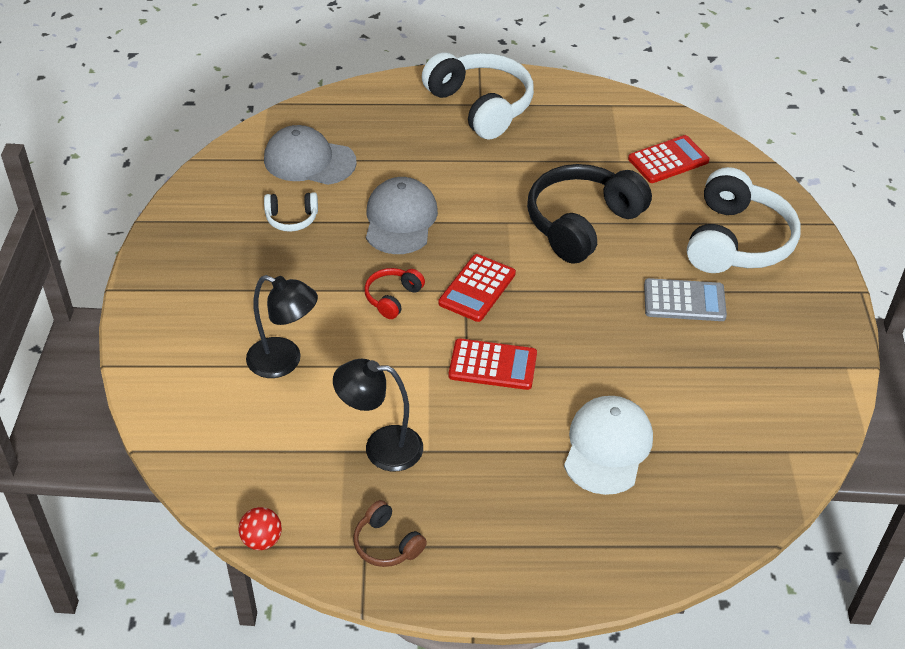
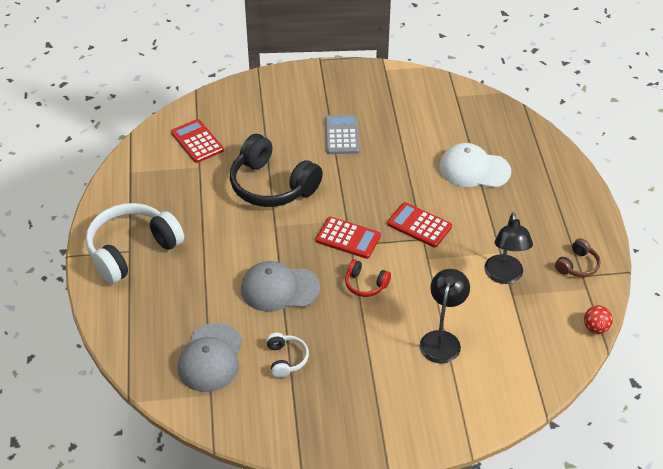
camera: 95 degrees left, 0 degrees up
red calculator [449,338,537,390] -> red calculator turned 60 degrees counterclockwise [387,202,452,247]
white headphones [687,167,801,273] -> none

